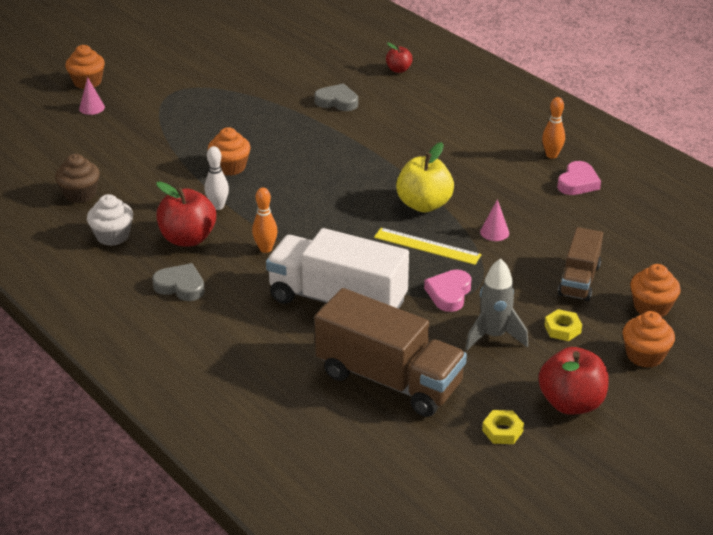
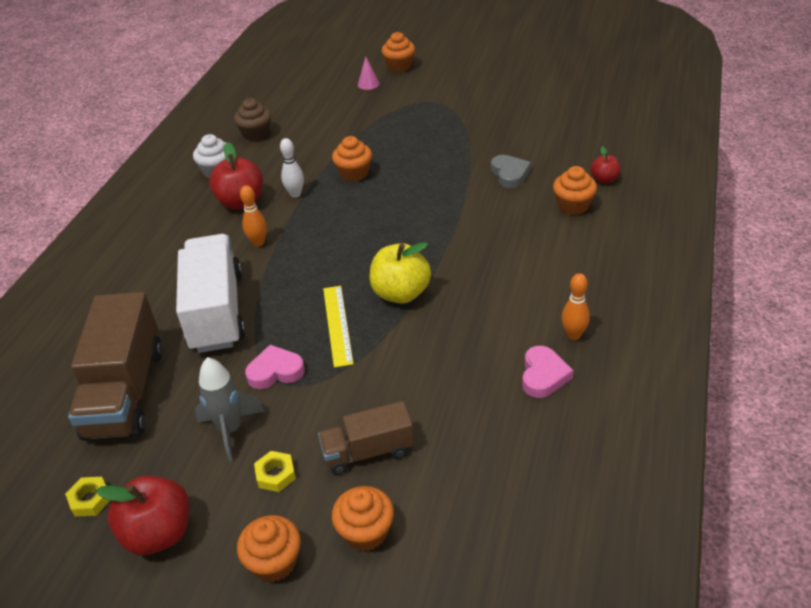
camera: 60 degrees right, 5 degrees up
grey heart [152,263,205,301] -> none
pink cone [480,199,509,241] -> none
pink heart [557,161,601,195] -> pink heart turned 75 degrees counterclockwise [522,346,573,398]
none -> orange cupcake [553,166,597,215]

